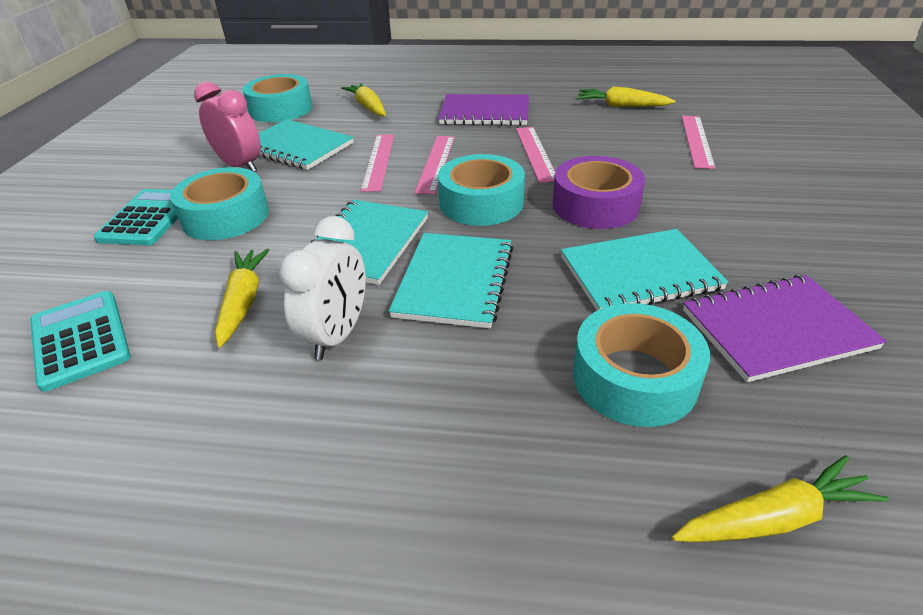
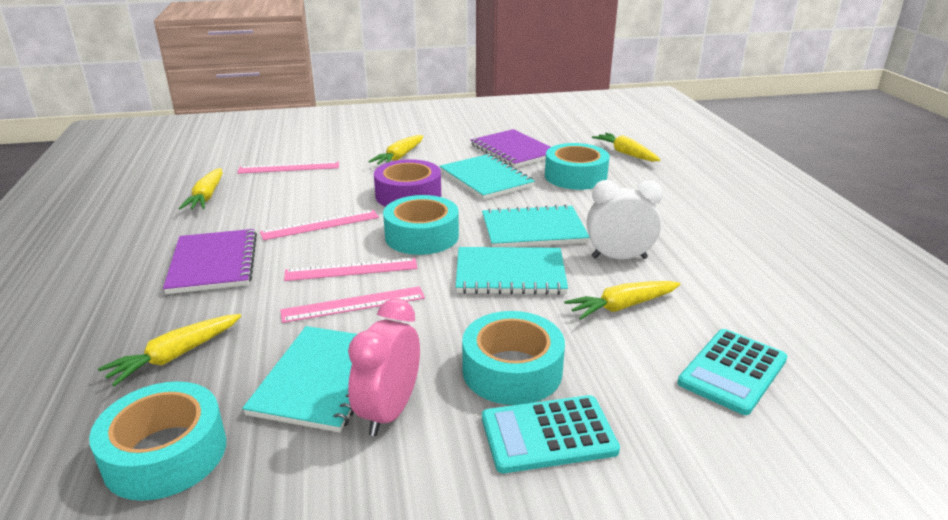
camera: 110 degrees left, 10 degrees down
none -> yellow carrot [368,135,423,164]

